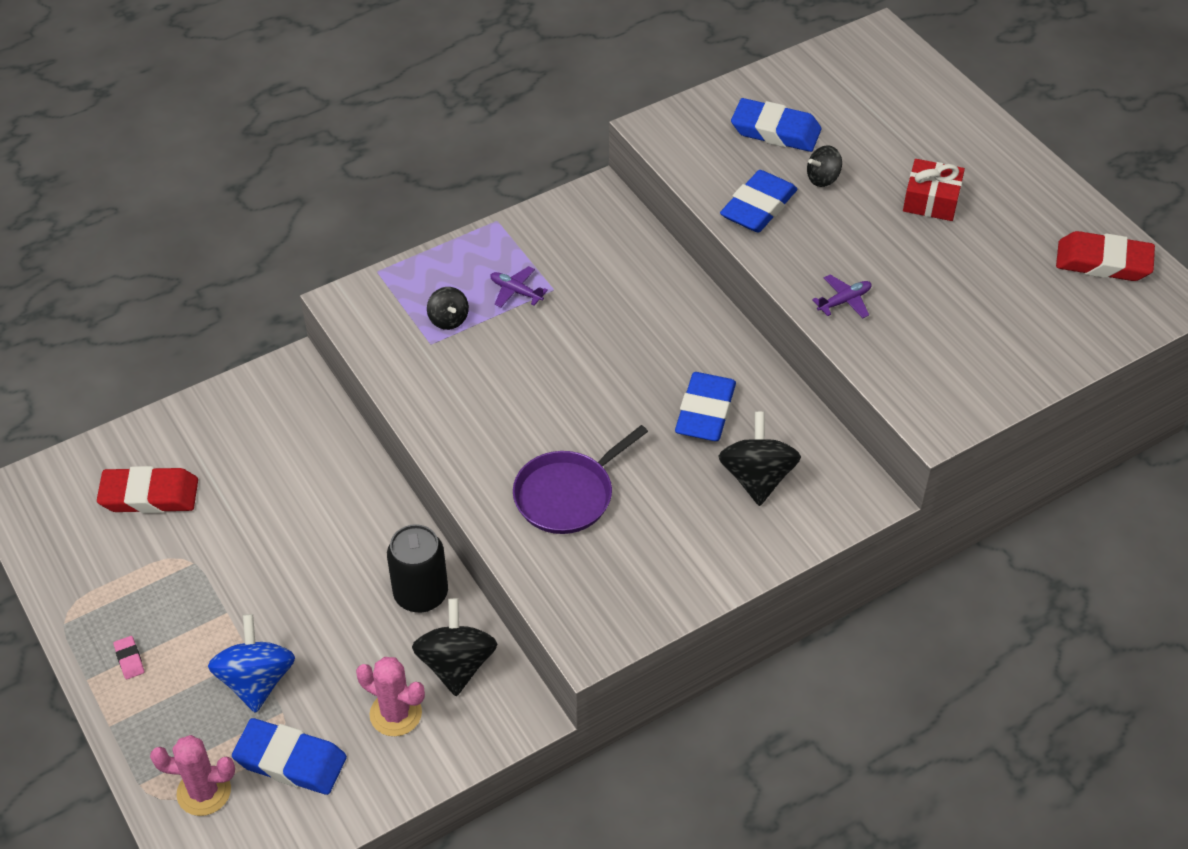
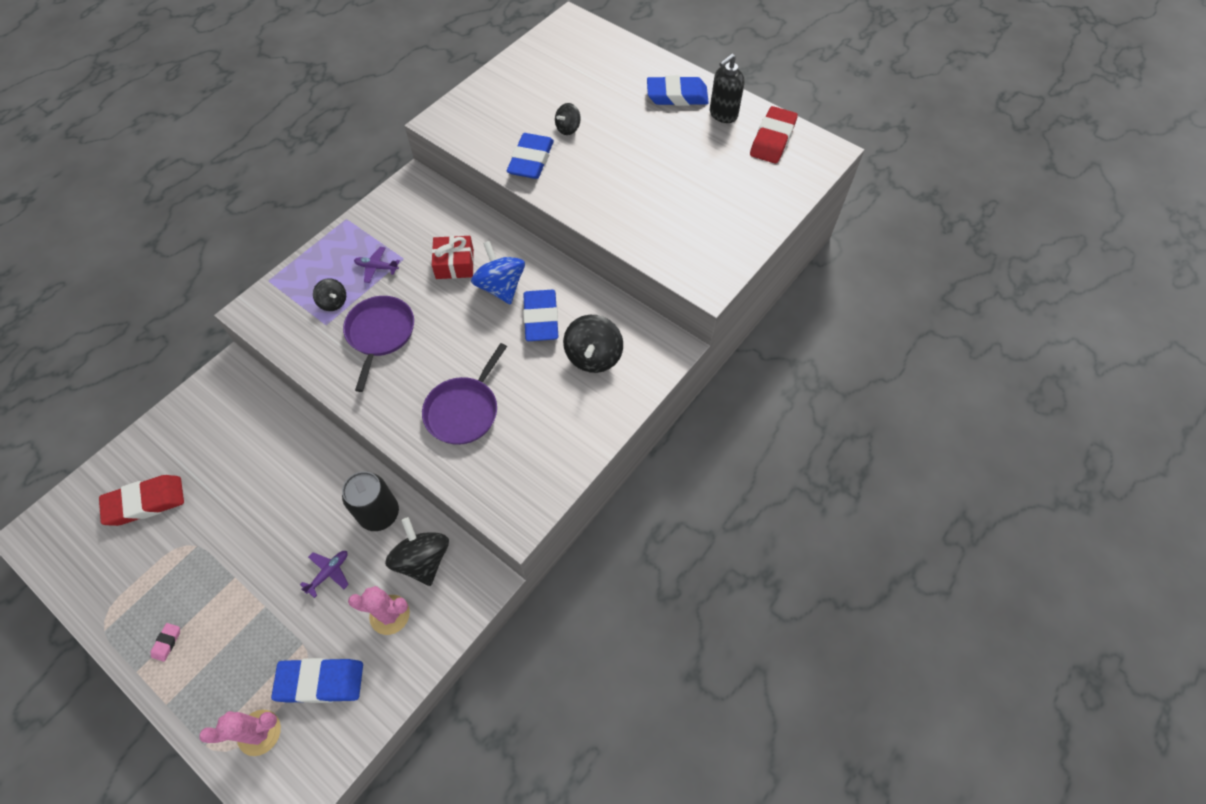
camera: 20 degrees left, 10 degrees up
pink eraser [113,636,144,679] -> pink eraser turned 60 degrees clockwise [151,623,180,662]
blue spinning top [208,614,295,713] -> blue spinning top moved to [471,241,525,305]
black spinning top [718,412,801,506] -> black spinning top turned 150 degrees counterclockwise [563,315,623,373]
blue eraser [731,98,821,152] -> blue eraser moved to [647,75,709,106]
purple plane [812,275,872,318] -> purple plane moved to [300,551,349,598]
red gift [903,159,965,221] -> red gift moved to [432,236,474,279]
red eraser [1056,231,1155,281] -> red eraser turned 60 degrees counterclockwise [750,106,798,164]
none -> purple pan [343,296,414,392]
none -> black soap dispenser [710,53,745,123]

